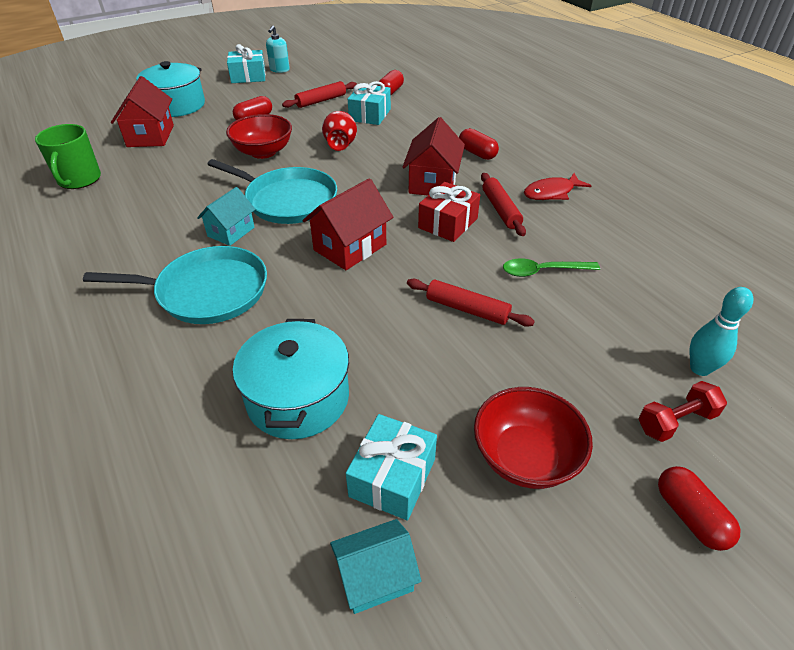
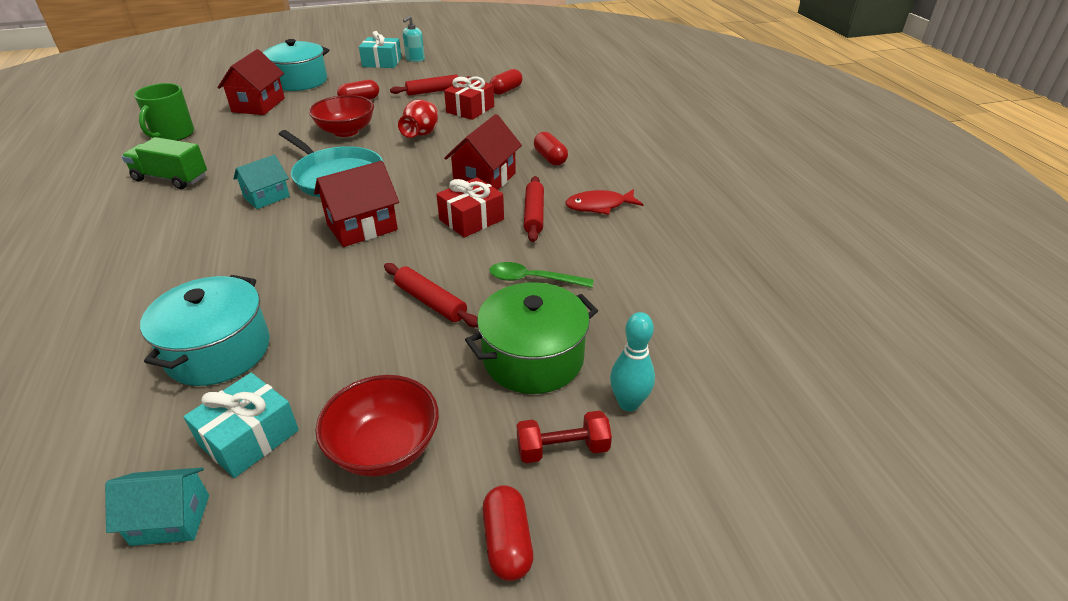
camera: 15 degrees right, 5 degrees down
turquoise pan [83,246,267,324] -> none
turquoise gift [348,81,391,125] -> red gift [444,77,494,120]
none -> green truck [122,137,207,189]
none -> green pot [465,282,598,394]

